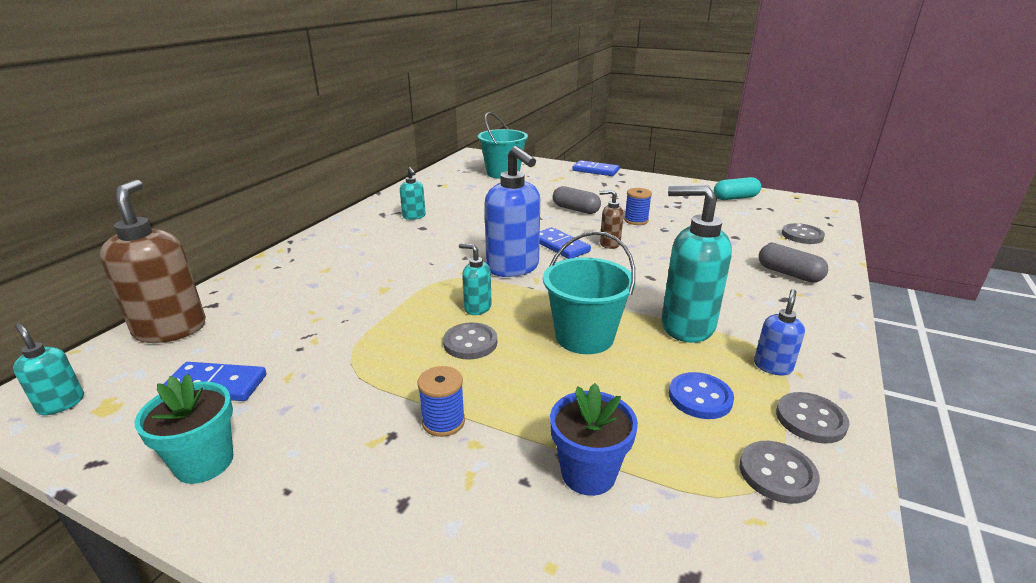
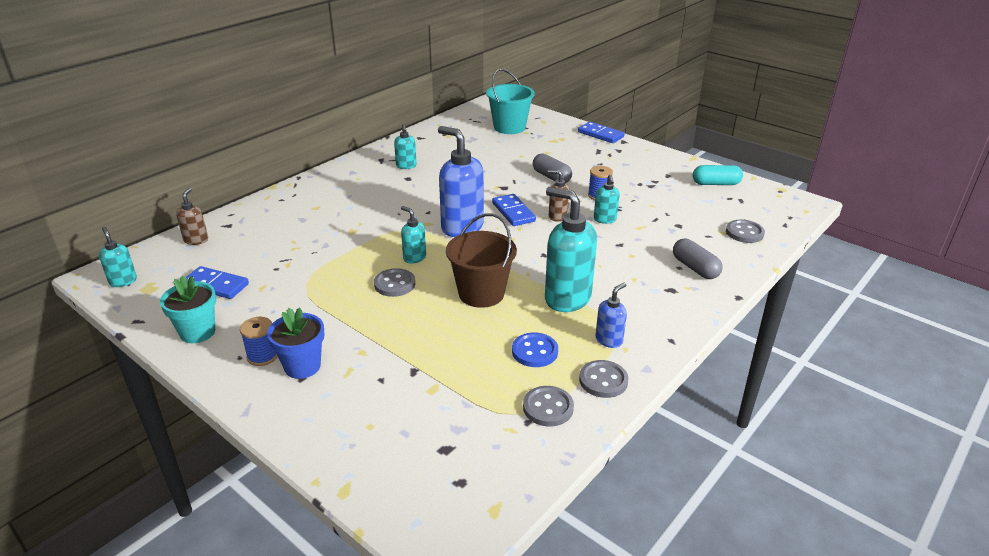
camera: 15 degrees right, 5 degrees up
brown soap dispenser [100,179,206,343] -> brown soap dispenser [176,188,208,245], size x0.50
blue spool [417,366,465,437] -> blue spool moved to [240,317,278,366]
blue soap dispenser [484,146,540,277] -> blue soap dispenser turned 150 degrees clockwise [438,126,484,237]
turquoise bucket [543,231,635,354] -> brown bucket [446,213,517,308]
blue flower pot [550,383,638,496] -> blue flower pot moved to [267,307,324,379]
none -> turquoise soap dispenser [594,174,620,224]

